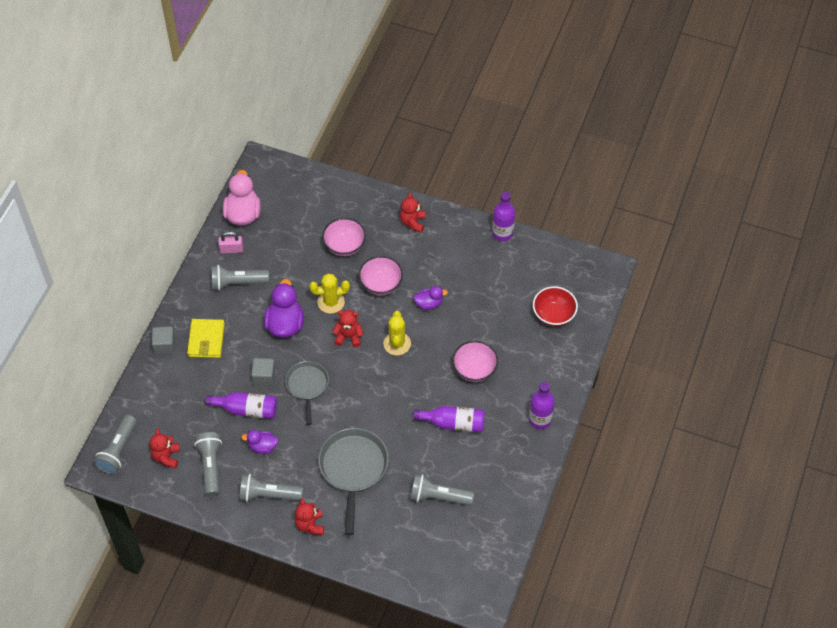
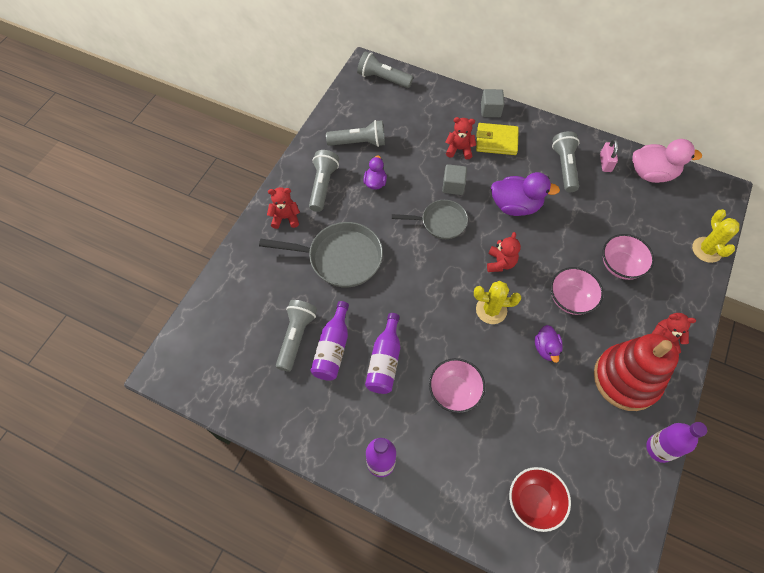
camera: 95 degrees right, 5 degrees up
red teddy bear [150,429,180,469] -> red teddy bear moved to [446,117,476,159]
purple bottle [206,392,277,419] -> purple bottle moved to [310,301,349,381]
yellow cactus [309,273,350,314] -> yellow cactus moved to [692,209,739,263]
none -> red stacking toy [594,334,679,411]

